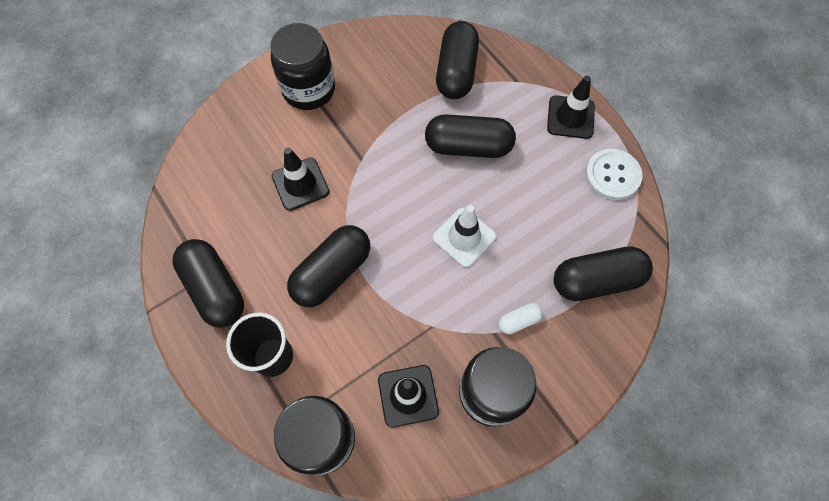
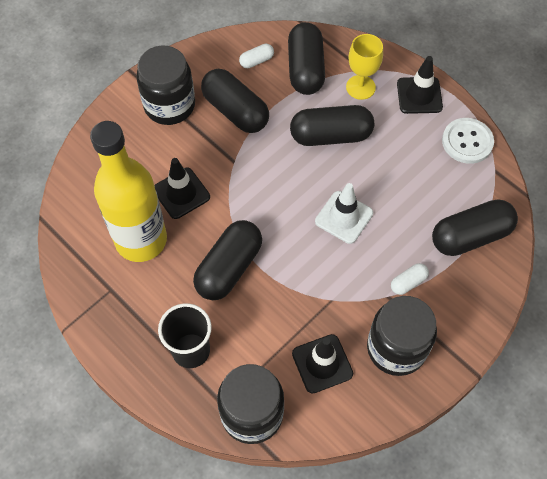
camera: 10 degrees left, 5 degrees down
black capsule [172,239,244,328] -> black capsule moved to [201,69,269,133]
none -> yellow bottle [90,121,167,262]
none -> white capsule [239,44,274,68]
none -> yellow goblet [346,34,383,100]

